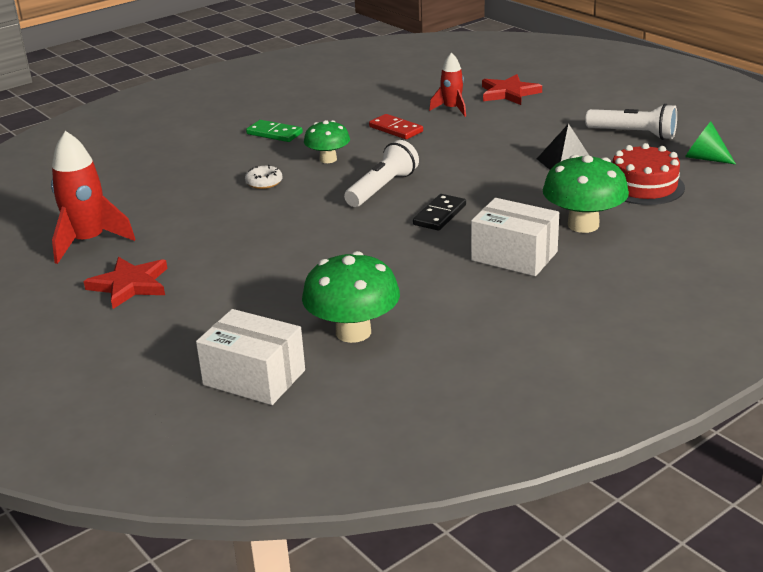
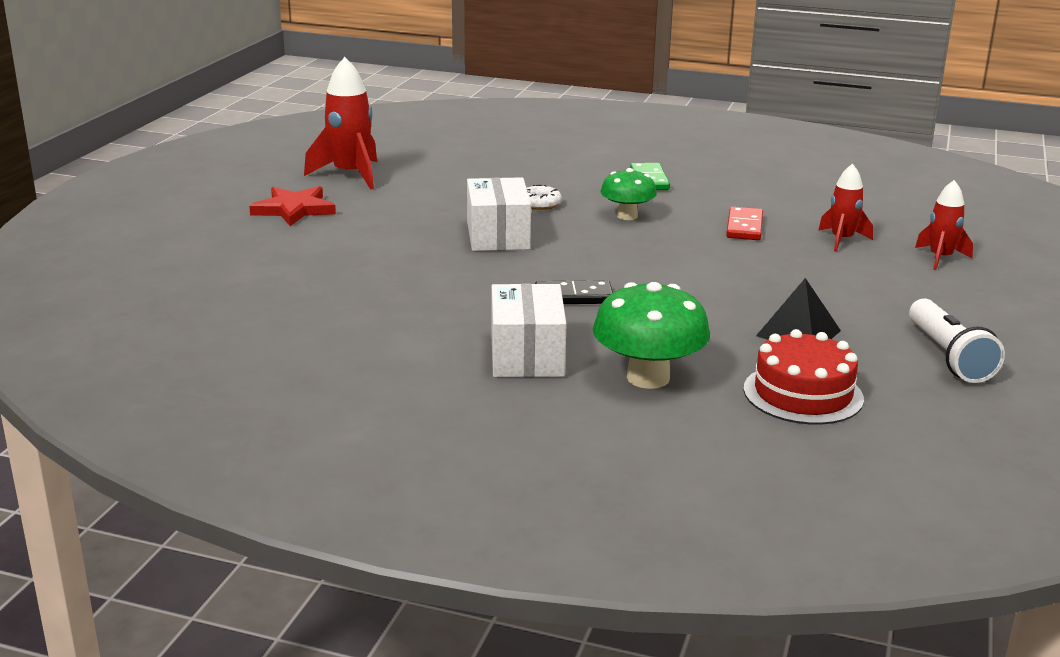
camera: 55 degrees right, 5 degrees down
white box [196,309,305,405] -> white box moved to [467,177,531,251]
green mushroom [302,251,400,343] -> none
white flashlight [344,140,419,207] -> none
red star [482,74,542,105] -> red rocket [915,180,973,270]
green cone [685,122,736,164] -> none

